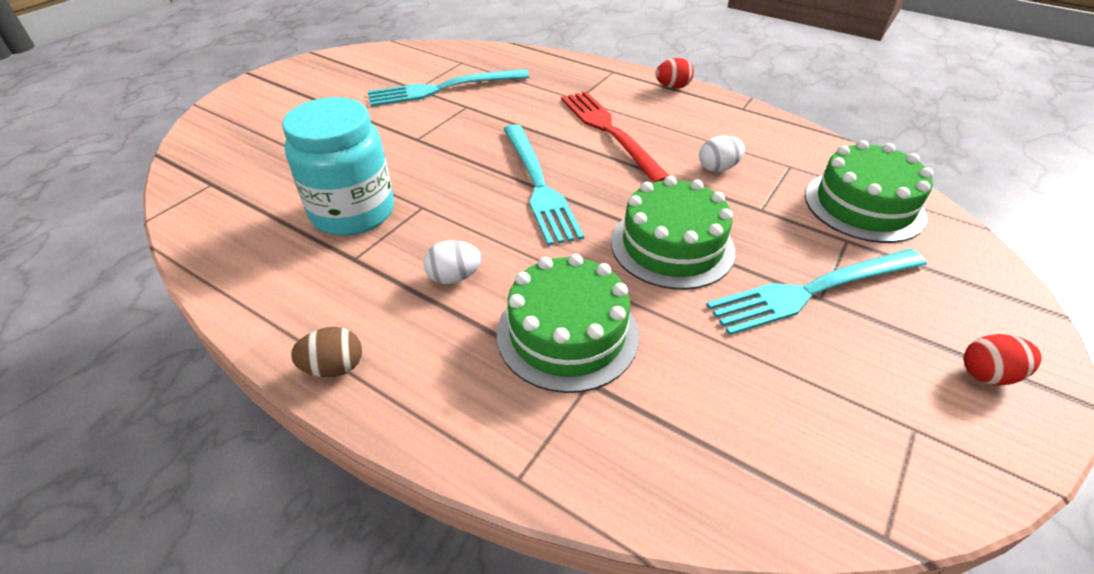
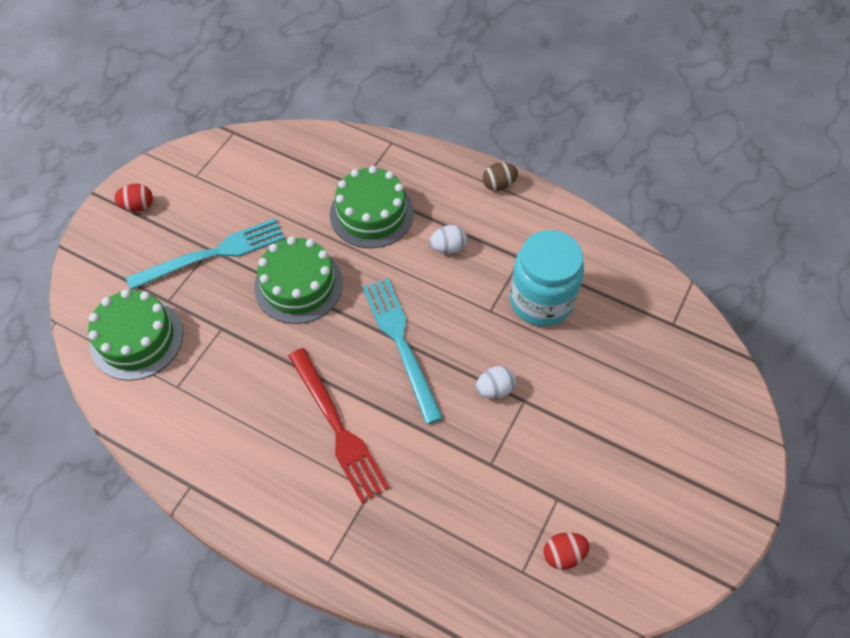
camera: 175 degrees right, 15 degrees up
turquoise fork [367,69,529,107] -> none
red egg [655,58,694,89] -> red egg moved to [544,532,590,570]
white egg [699,135,745,172] -> white egg moved to [476,366,516,399]

